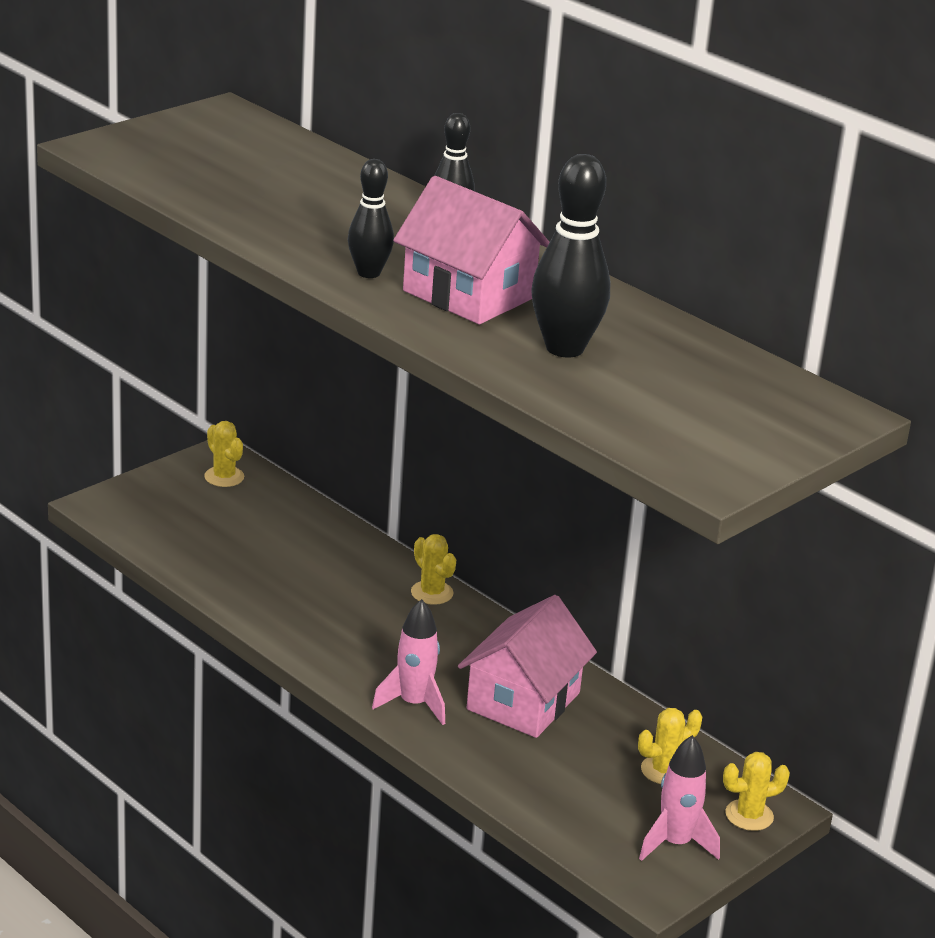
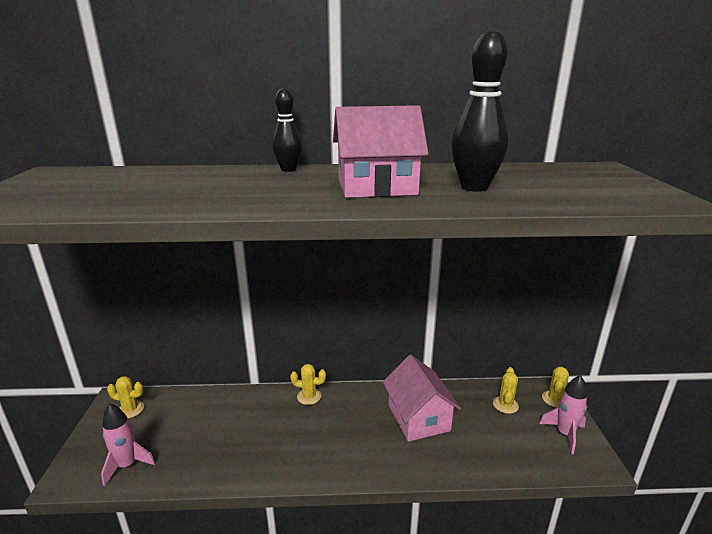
camera: 45 degrees left, 5 degrees down
black bowling pin [348,159,394,278] -> none
pink rocket [372,599,445,725] -> pink rocket moved to [101,403,156,486]

